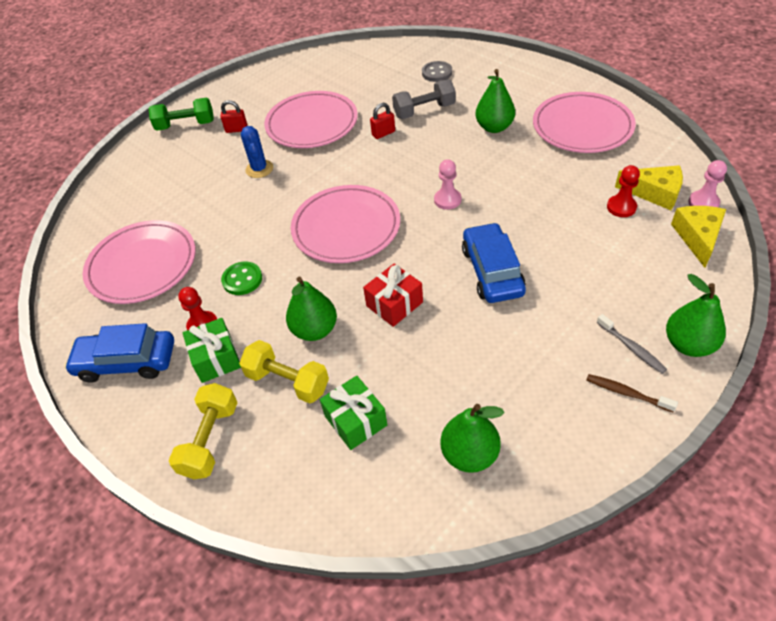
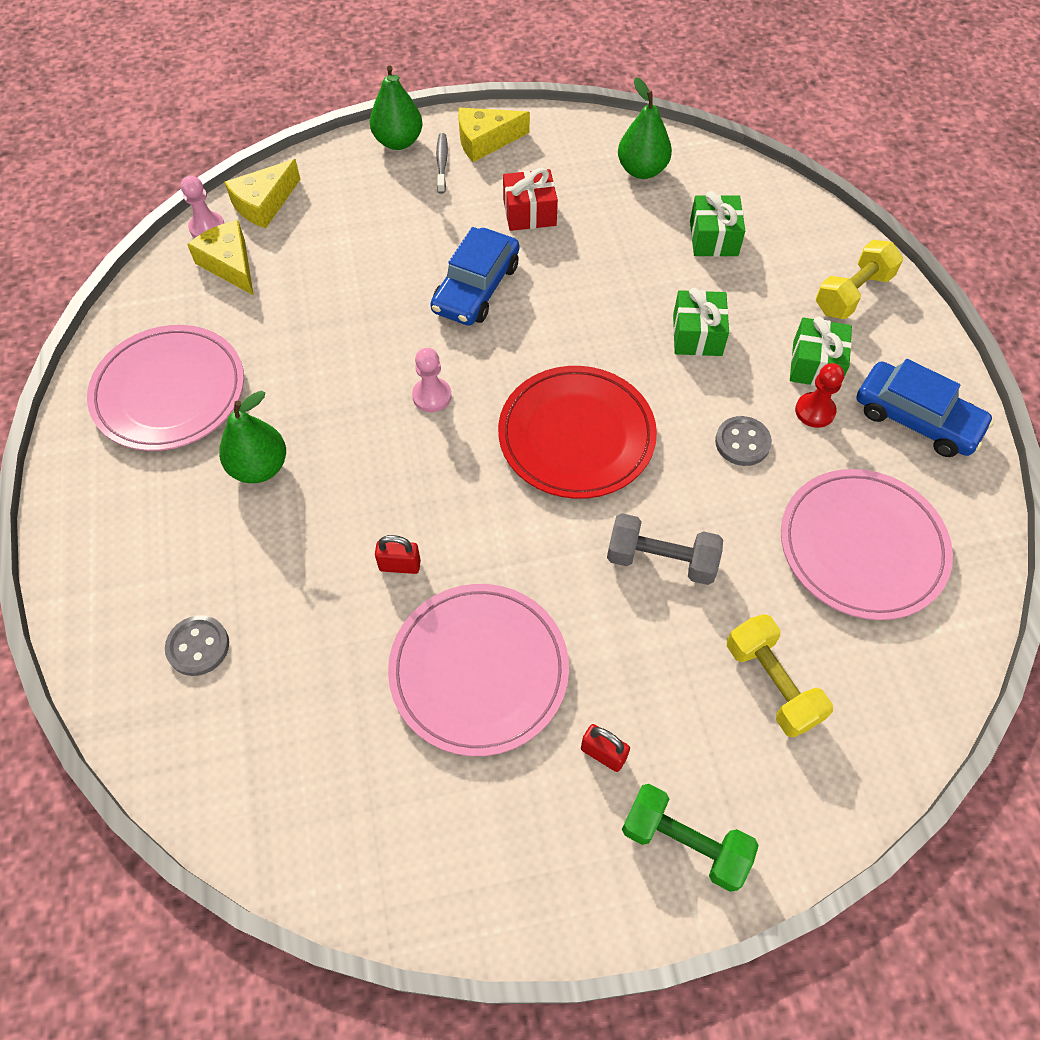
camera: 150 degrees left, 10 degrees up
green button [221,261,262,295] -> grey button [715,416,772,466]
yellow dumbbell [239,340,329,403] -> yellow dumbbell moved to [727,614,833,738]
blue cactus [241,126,273,178] -> none
green pear [286,276,337,341] -> green gift [673,288,729,356]
pink plate [291,185,400,263] -> red plate [498,366,657,499]
red gift [363,264,423,327] -> red gift moved to [503,168,558,231]
grey dumbbell [392,79,456,119] -> grey dumbbell moved to [607,513,723,585]
brown toothbrush [586,374,678,412] -> yellow cheese [458,108,530,162]
red pawn [607,165,640,217] -> none

